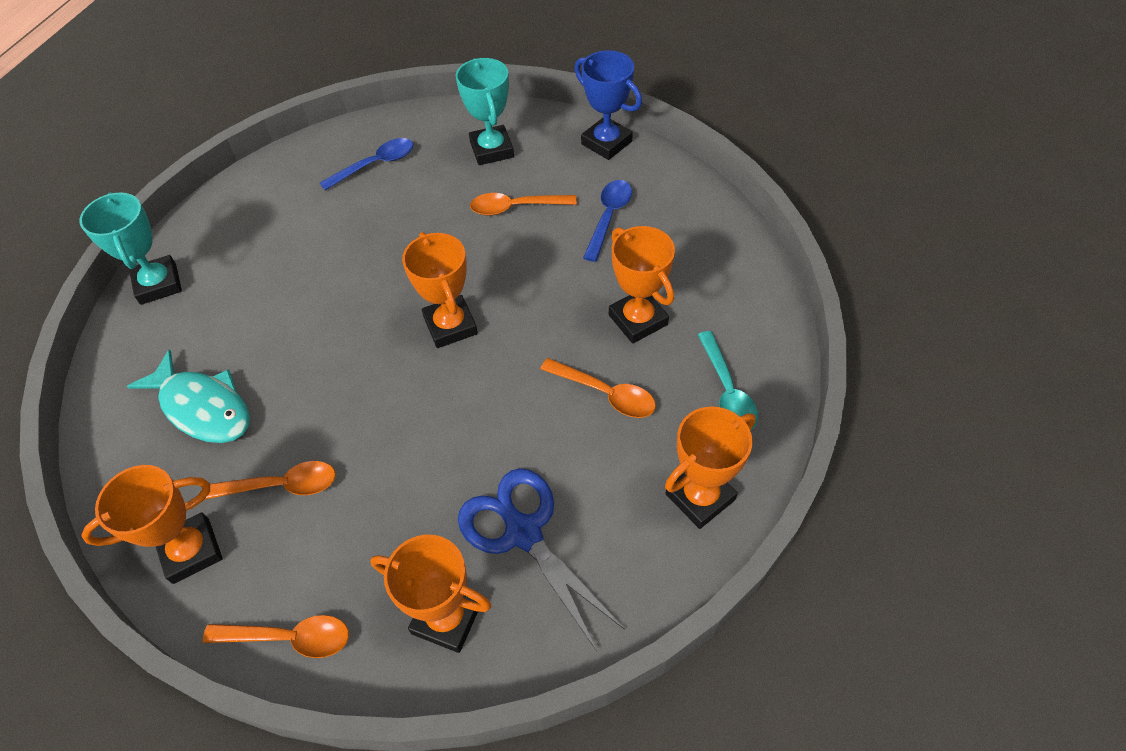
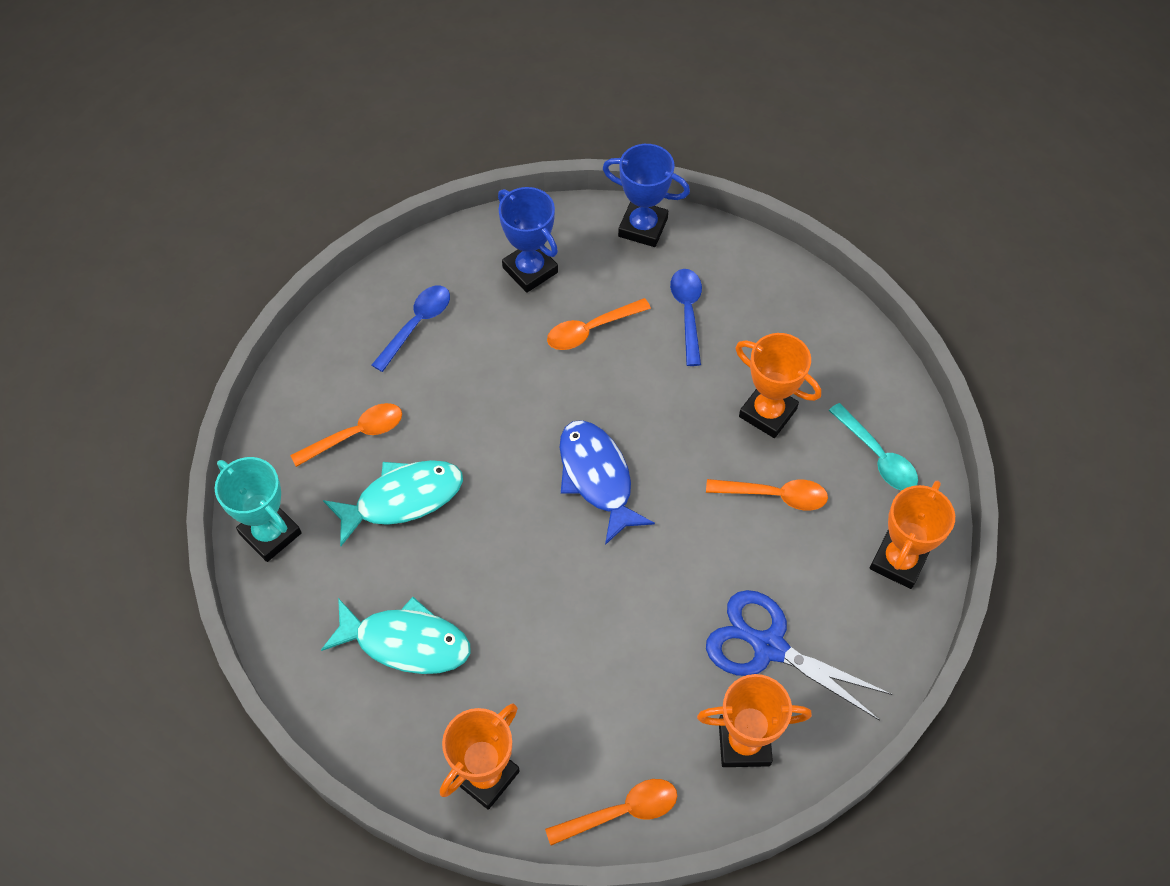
camera: 25 degrees left, 5 degrees up
orange spoon [204,461,336,500] -> orange spoon moved to [290,403,402,467]
orange trophy [402,232,478,348] -> blue fish [560,420,655,545]
turquoise trophy [456,58,514,165] -> blue trophy [498,187,558,293]
none -> turquoise fish [323,460,463,546]

